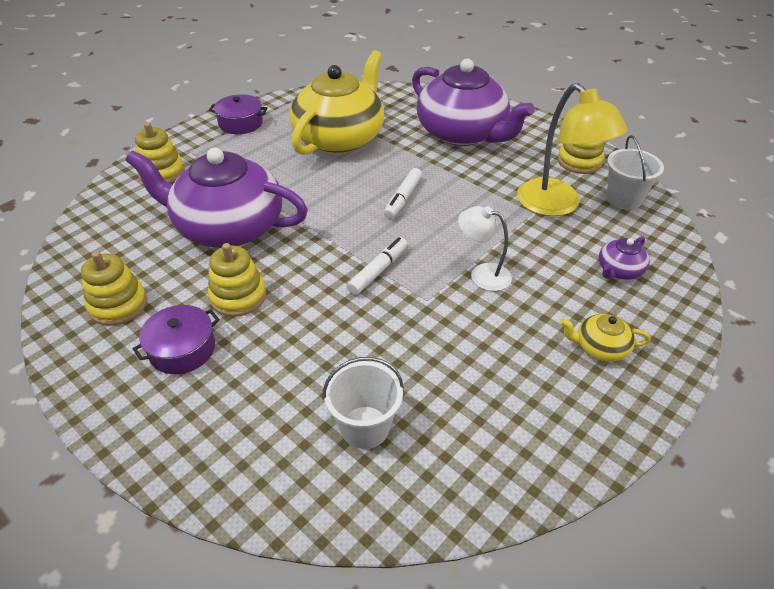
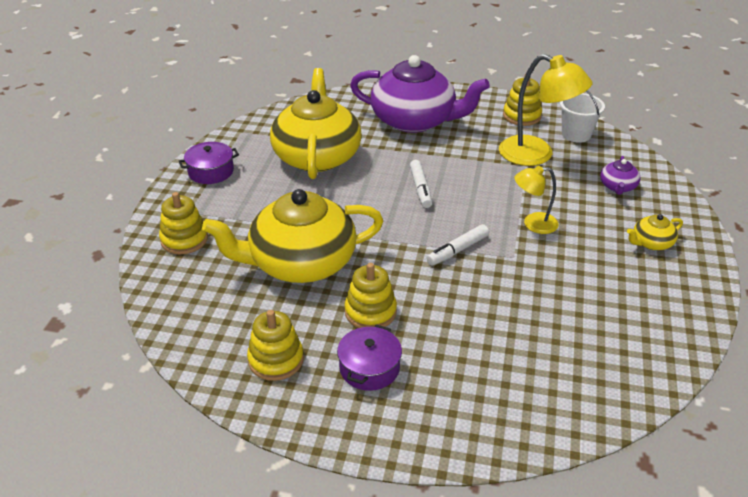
camera: 30 degrees left, 5 degrees down
purple teapot [126,148,308,248] -> yellow teapot [202,189,383,283]
white bucket [323,357,404,449] -> none
white marker [347,237,408,295] -> white marker turned 135 degrees counterclockwise [427,224,489,266]
white lamp [458,206,512,291] -> yellow lamp [514,166,559,234]

